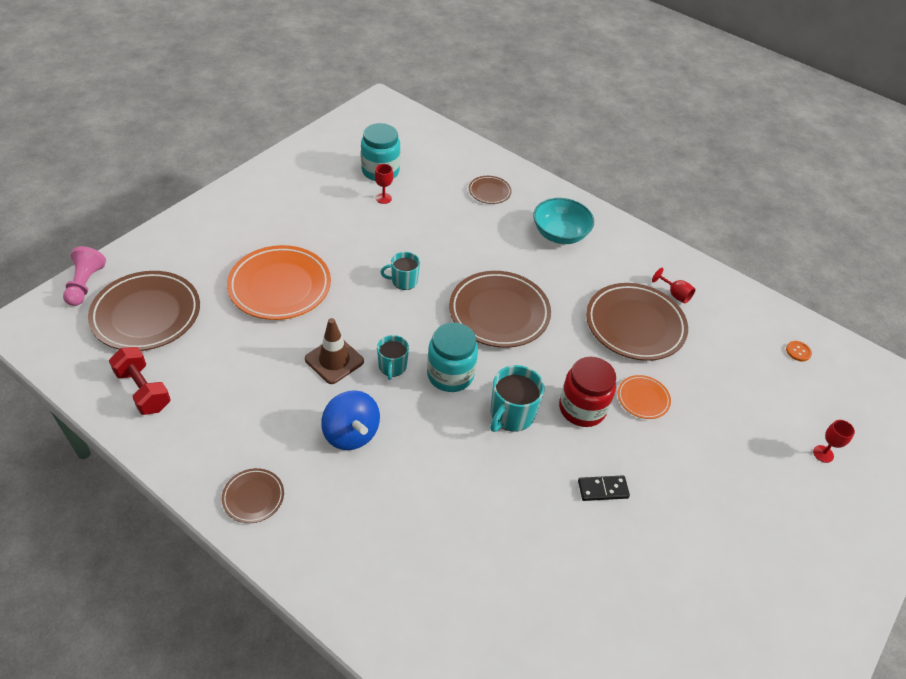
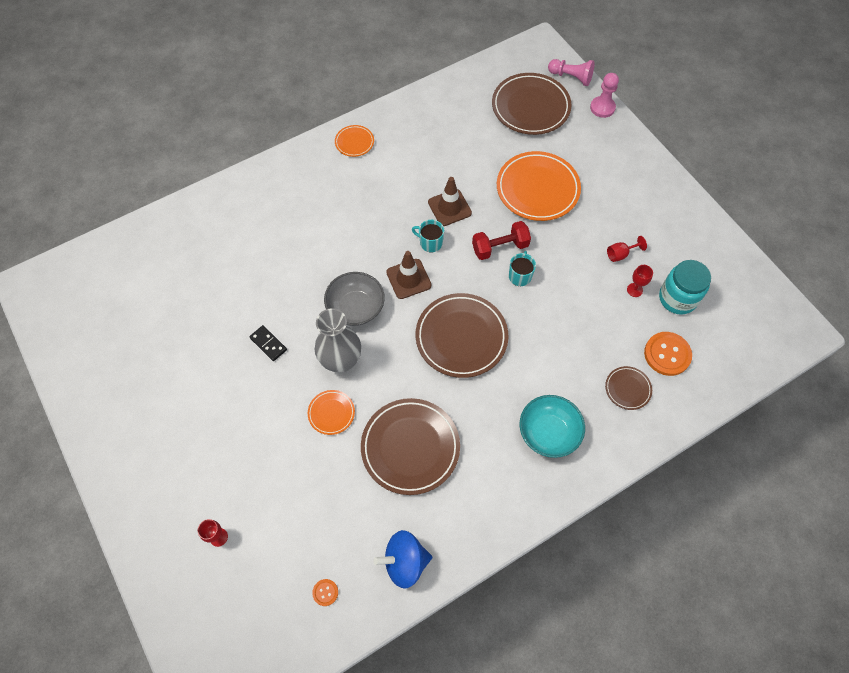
camera: 115 degrees right, 15 degrees up
red dumbbell [109,347,171,415] -> red dumbbell moved to [472,221,531,260]
brown plate [222,468,284,523] -> orange plate [335,125,374,157]
blue spinning top [321,390,380,450] -> blue spinning top moved to [373,530,432,589]
turquoise jar [427,322,478,392] -> brown traffic cone [386,251,431,299]
turquoise mug [490,365,545,432] -> grey bowl [324,272,385,326]
red jar [559,357,616,427] -> grey vase [315,308,361,373]
black domino [578,475,630,501] -> black domino turned 60 degrees counterclockwise [249,325,287,361]
red goblet [652,268,696,303] -> red goblet moved to [607,236,647,262]
none -> pink pawn [590,73,619,118]
none -> orange button [644,332,692,376]

